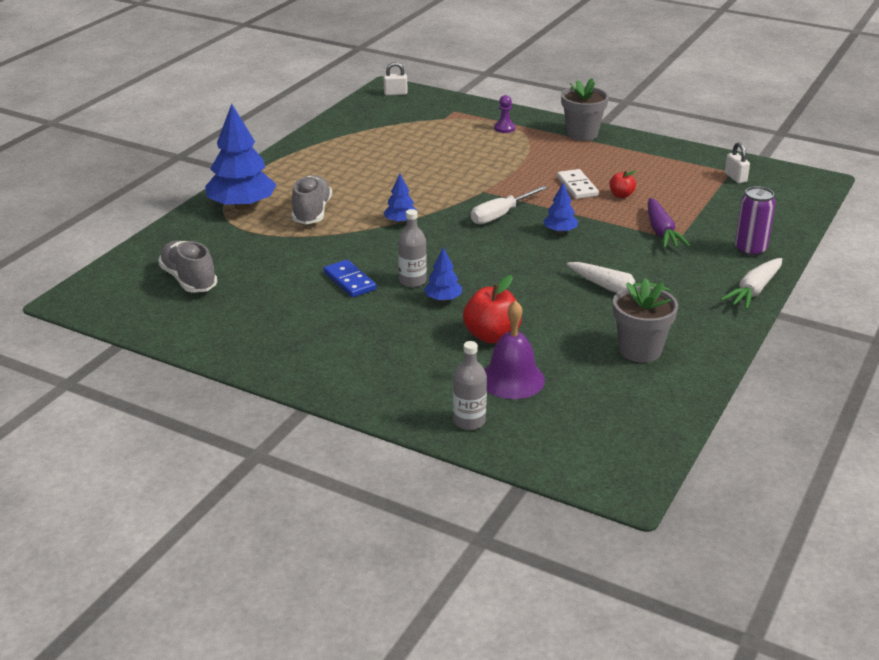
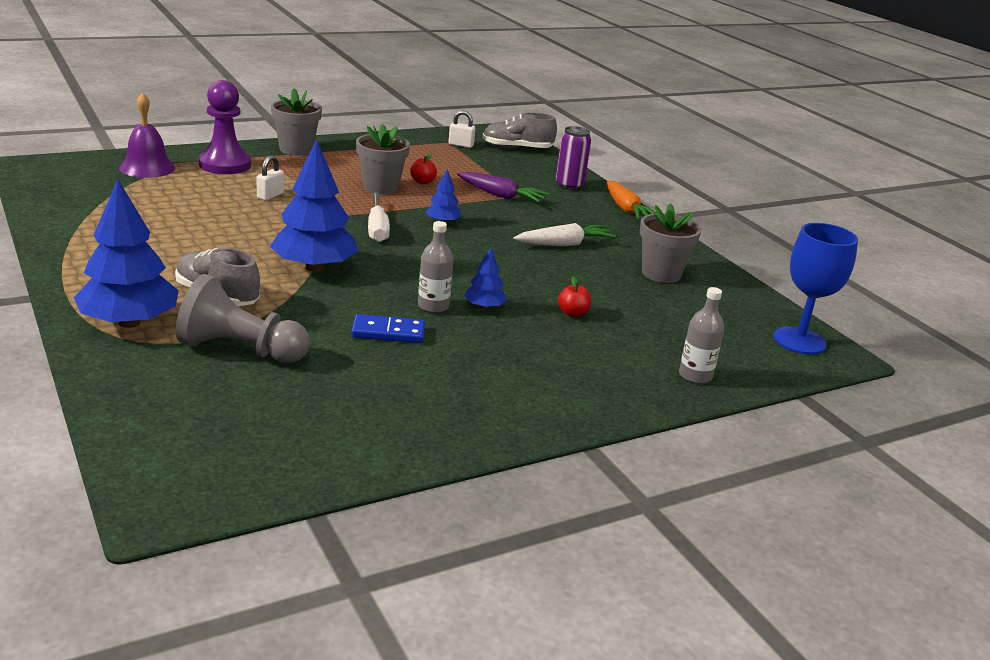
camera: 60 degrees left, 5 degrees down
grey shoe [158,240,217,293] -> grey shoe moved to [482,112,557,149]
blue tree [383,174,418,223] -> blue tree [270,139,358,272], size x2.09
white padlock [384,62,407,95] -> white padlock moved to [257,156,284,201]
red apple [463,275,522,344] -> red apple [558,276,591,317], size x0.55
purple bell [484,300,545,399] -> purple bell moved to [119,92,175,178]
purple pawn [494,95,515,133] -> purple pawn [198,80,251,174], size x2.15
white domino [557,169,599,199] -> grey flower pot [356,124,410,194]
white carrot [720,258,782,310] -> orange carrot [607,180,656,220]
none -> grey pawn [176,274,310,363]
none -> blue goblet [773,223,858,354]

